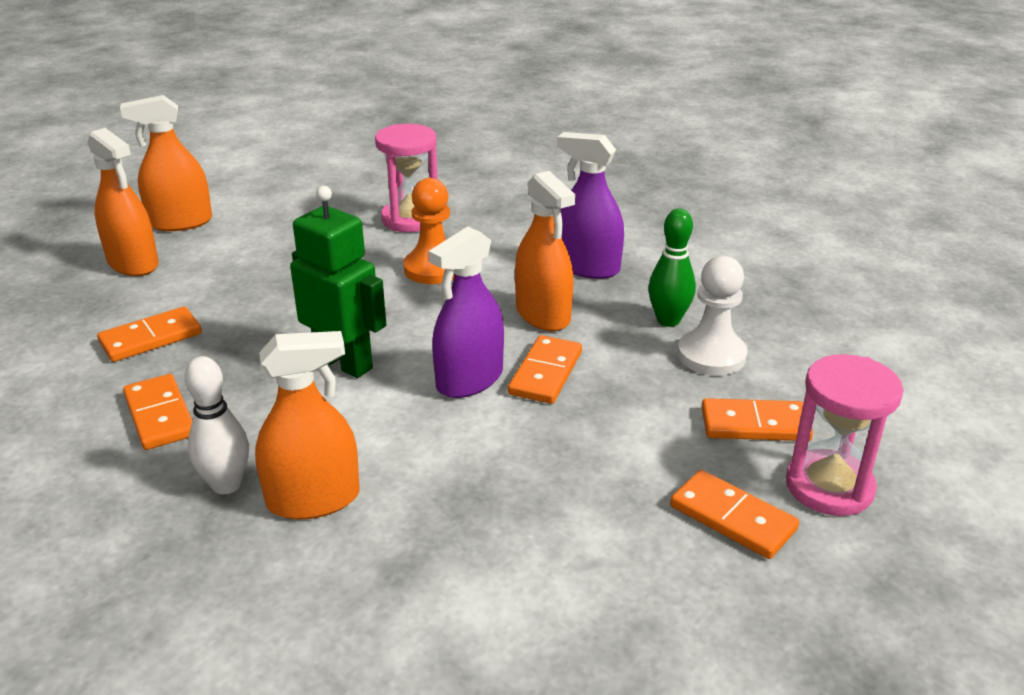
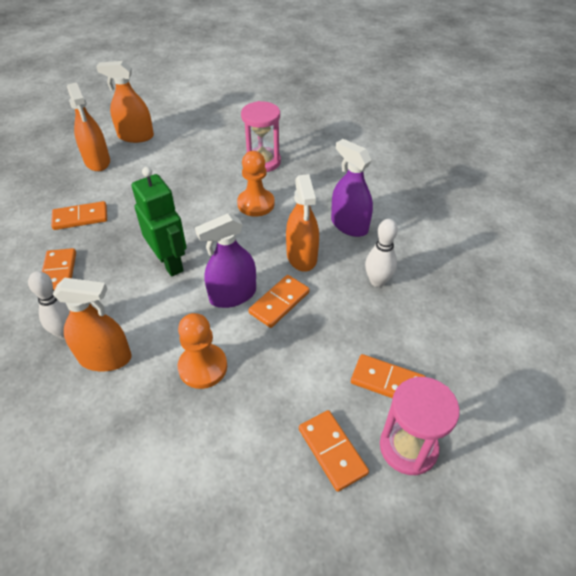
camera: 20 degrees right, 15 degrees up
green bowling pin [648,208,696,327] -> white bowling pin [365,219,398,287]
white pawn [677,256,748,376] -> none
none -> orange pawn [178,313,227,389]

